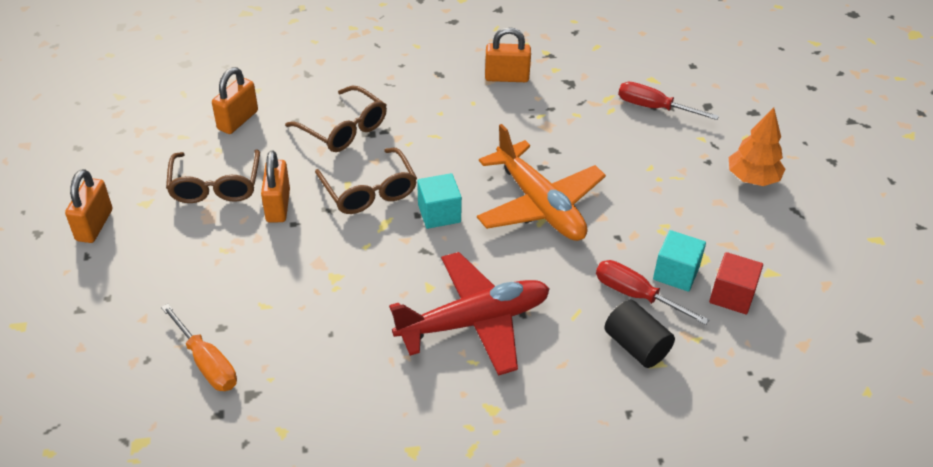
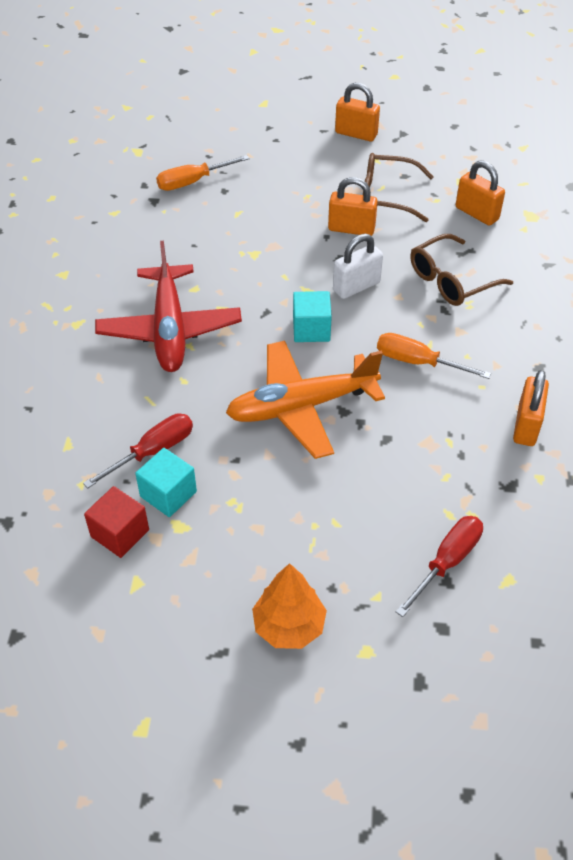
camera: 105 degrees right, 5 degrees up
brown glasses [315,148,417,214] -> white padlock [333,234,383,299]
black cylinder [604,300,675,368] -> none
none -> orange screwdriver [377,333,491,379]

